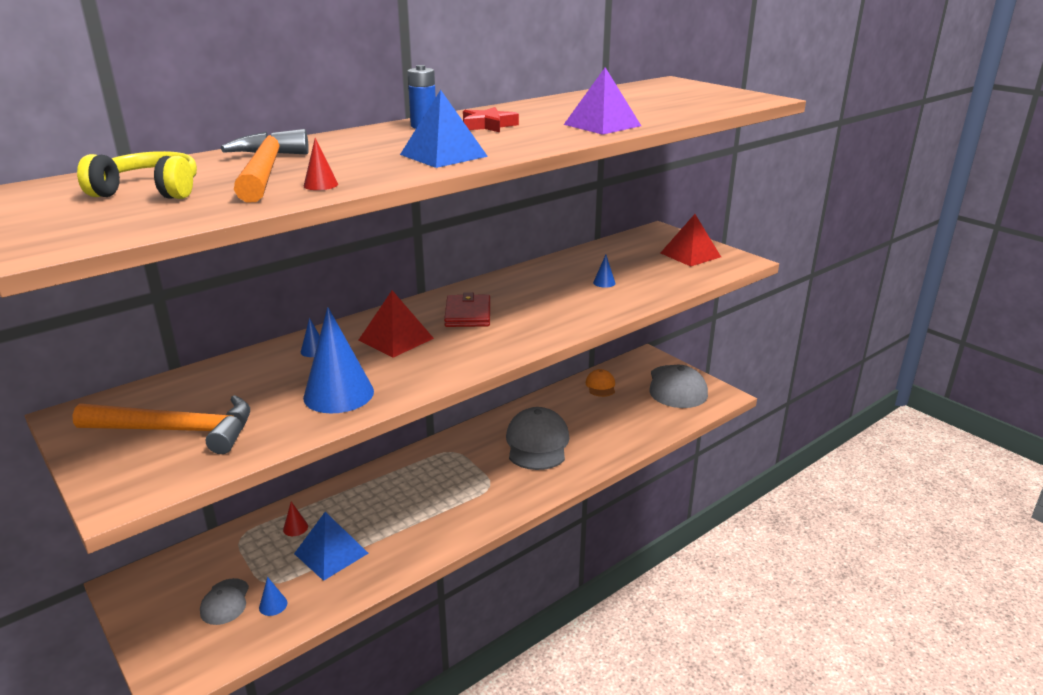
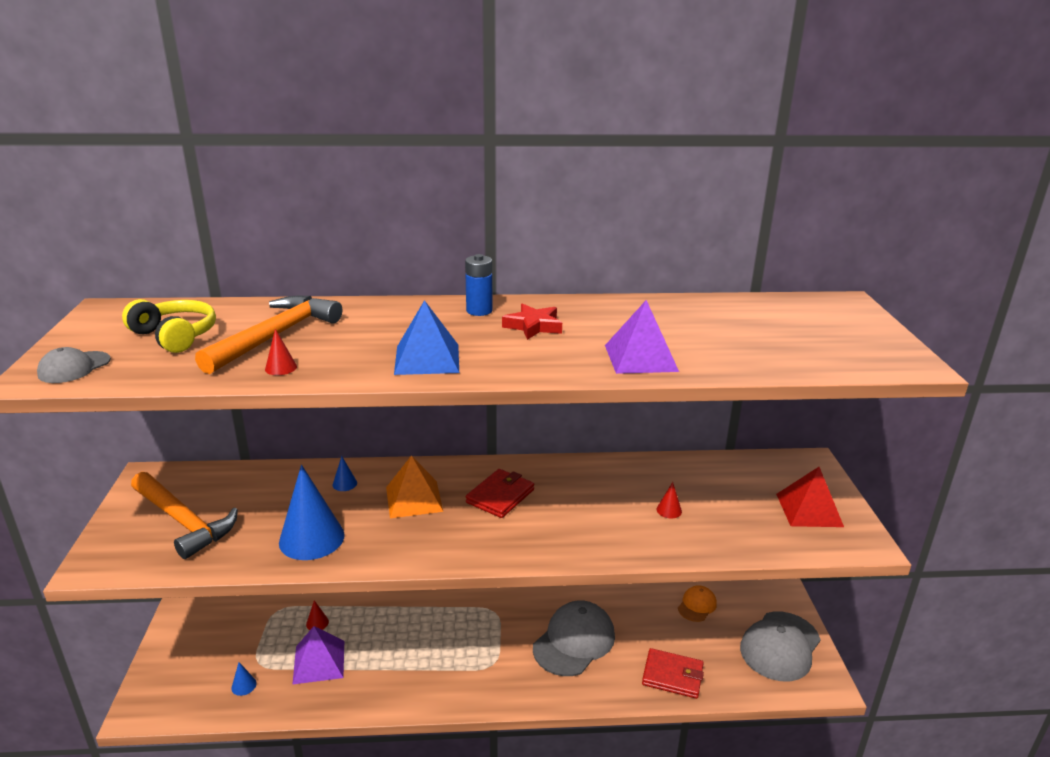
camera: 35 degrees right, 0 degrees up
grey cap [200,578,249,625] -> grey cap moved to [37,347,111,383]
blue pyramid [294,512,369,581] -> purple pyramid [292,626,344,685]
red pyramid [358,290,434,358] -> orange pyramid [386,455,443,518]
blue cone [593,255,616,288] -> red cone [657,482,682,519]
none -> red wallet [642,648,704,699]

